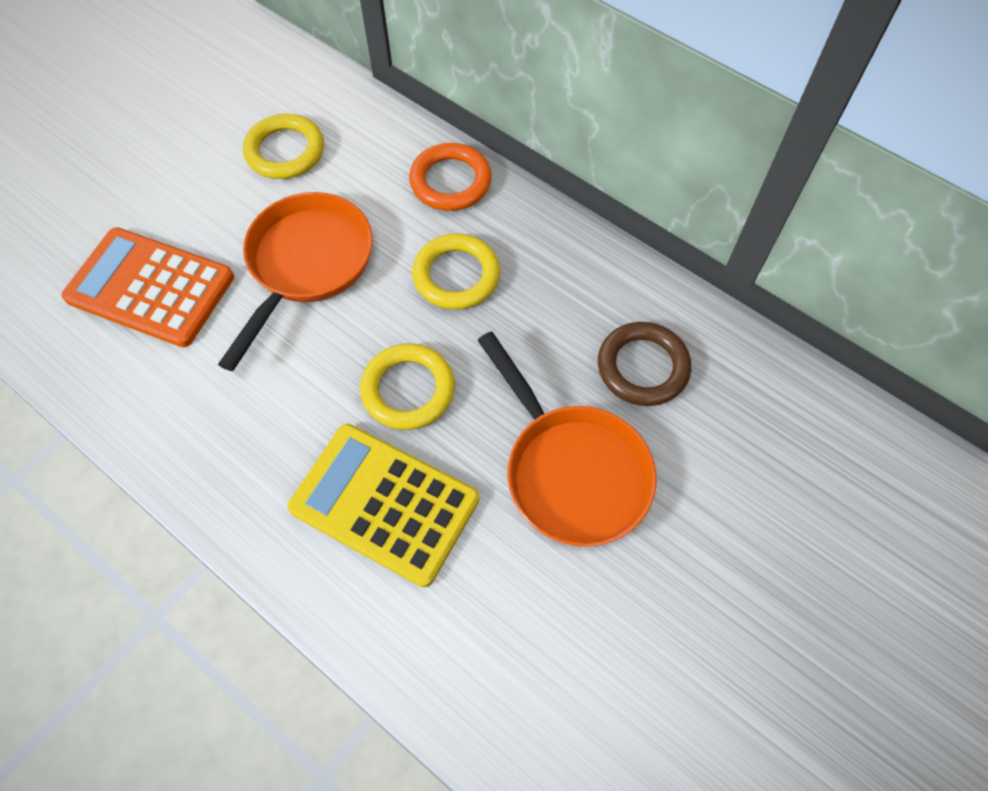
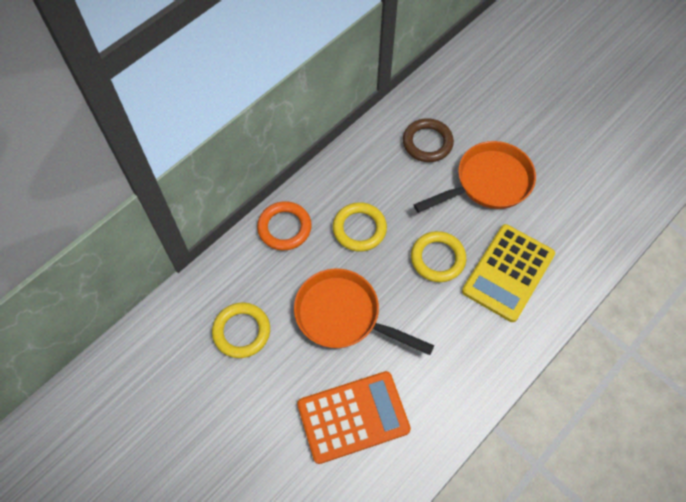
camera: 85 degrees left, 0 degrees up
orange calculator [61,227,234,347] -> orange calculator turned 135 degrees counterclockwise [297,371,411,464]

